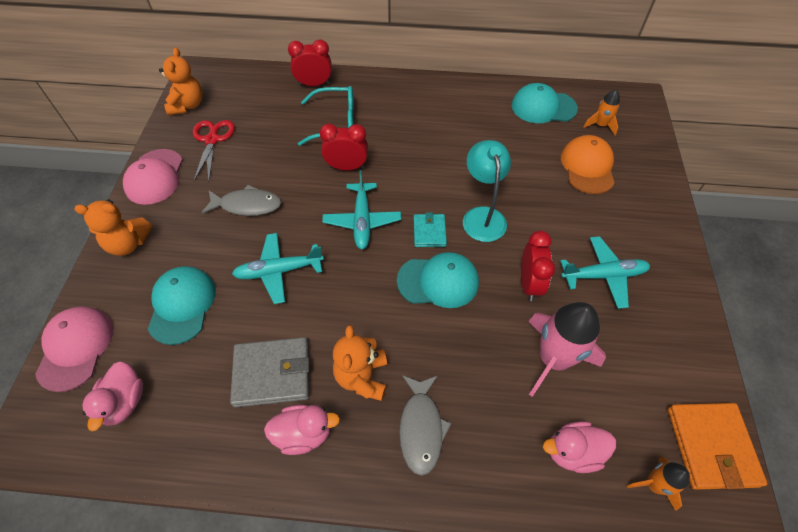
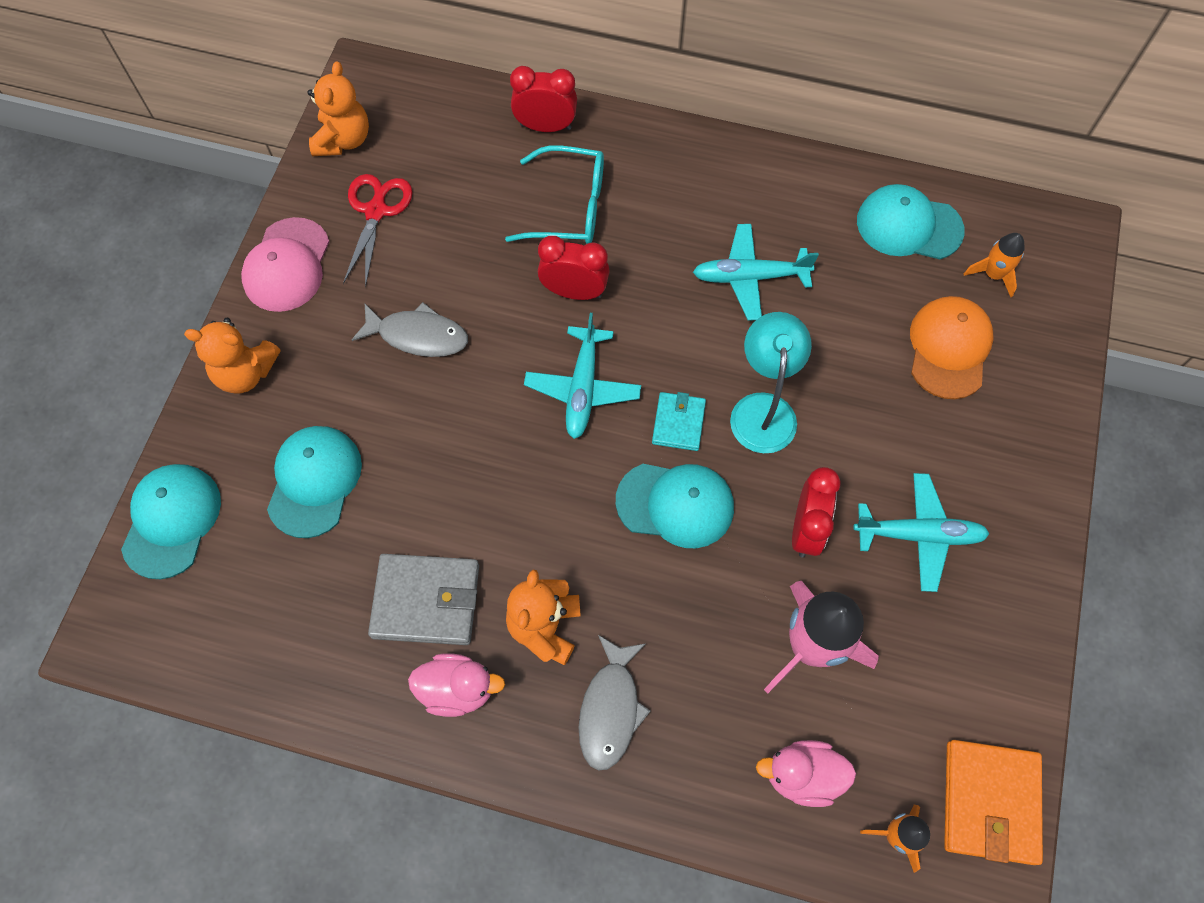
camera: 10 degrees right, 10 degrees up
pink cap [35,306,113,392] -> turquoise cap [121,464,221,579]
pink duck [83,361,143,431] -> none
turquoise plane [232,233,324,304] -> turquoise plane moved to [693,224,819,321]

